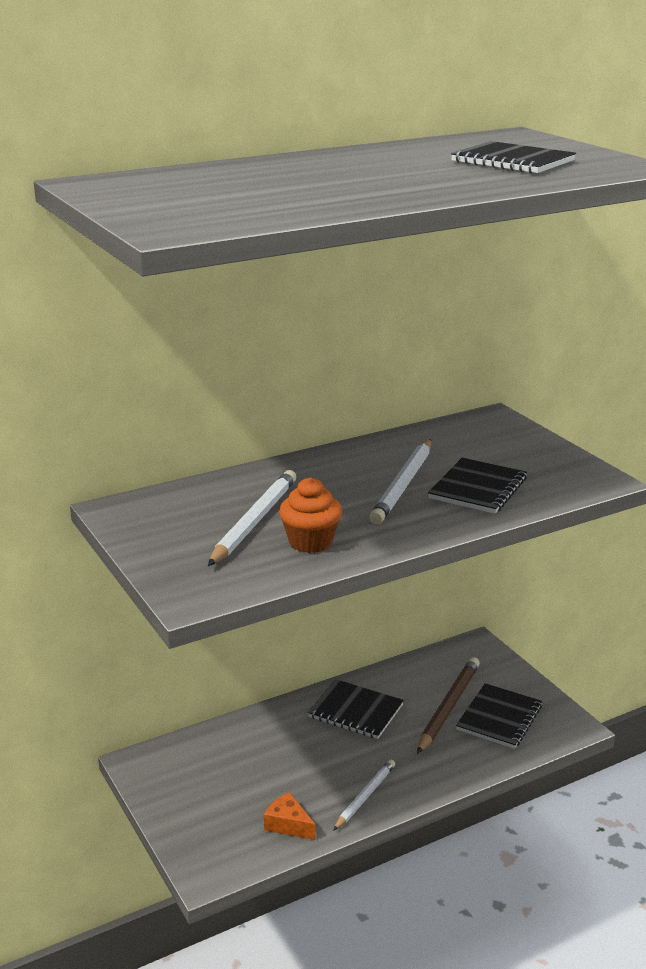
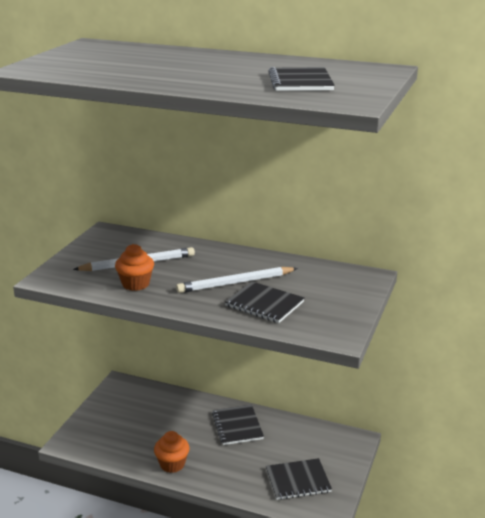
camera: 50 degrees right, 0 degrees up
orange cheese [264,792,315,840] -> none
white pencil [333,760,395,831] -> orange cupcake [154,431,189,473]
brown pencil [417,657,480,754] -> none
black notebook [428,458,527,514] -> black notebook turned 45 degrees clockwise [225,281,304,323]

